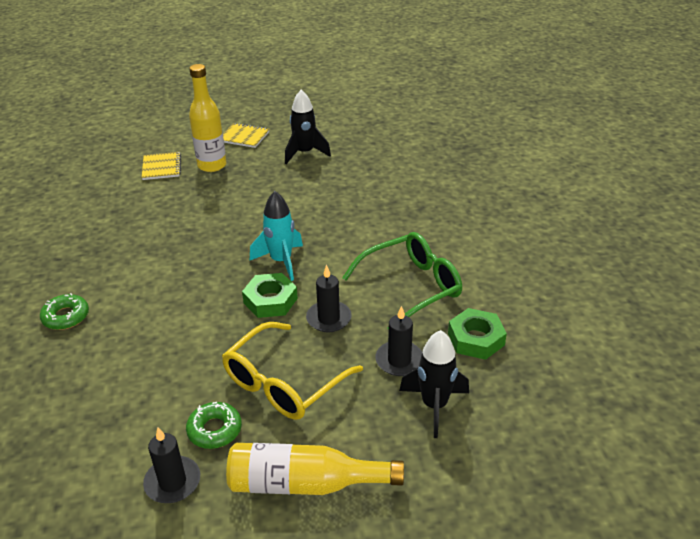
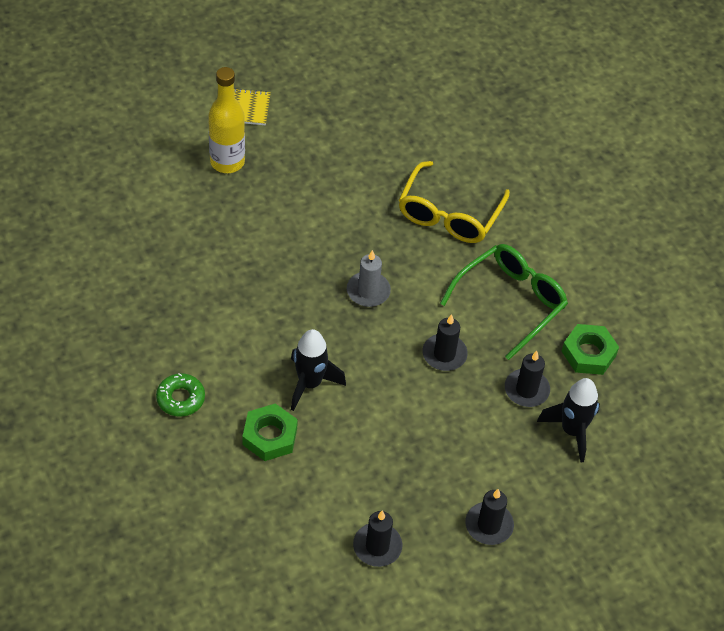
camera: 20 degrees left, 15 degrees up
yellow notebook [142,152,181,180] -> none
green donut [186,402,242,449] -> none
yellow glasses [222,322,363,420] -> yellow glasses moved to [399,161,510,243]
yellow bottle [226,443,404,495] -> black candle [465,489,514,545]
green nut [242,273,298,318] -> green nut moved to [242,403,298,461]
turquoise rocket [250,191,303,281] -> grey candle [347,250,391,307]
black rocket [285,90,331,164] -> black rocket moved to [291,329,346,411]

